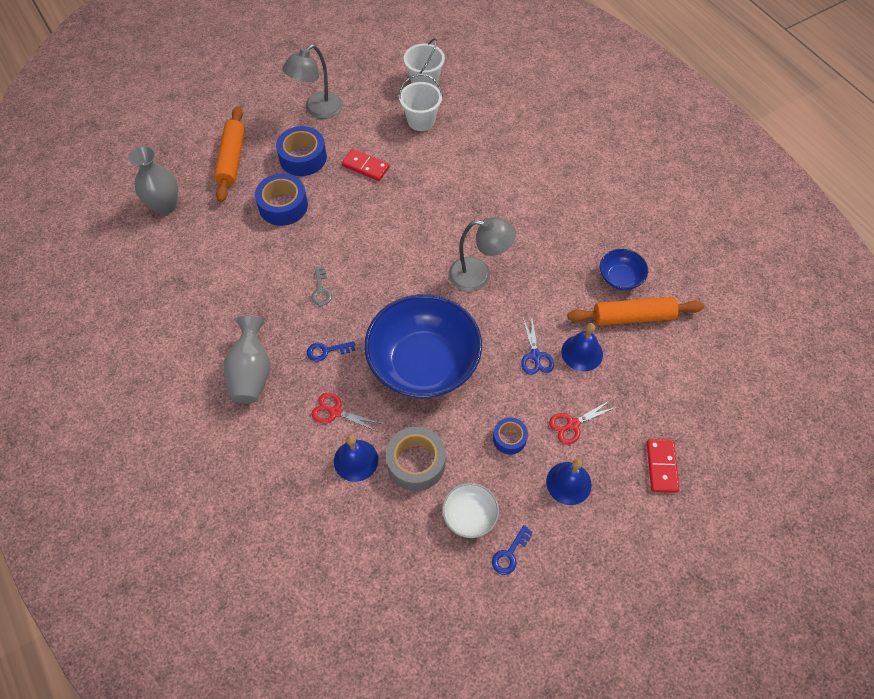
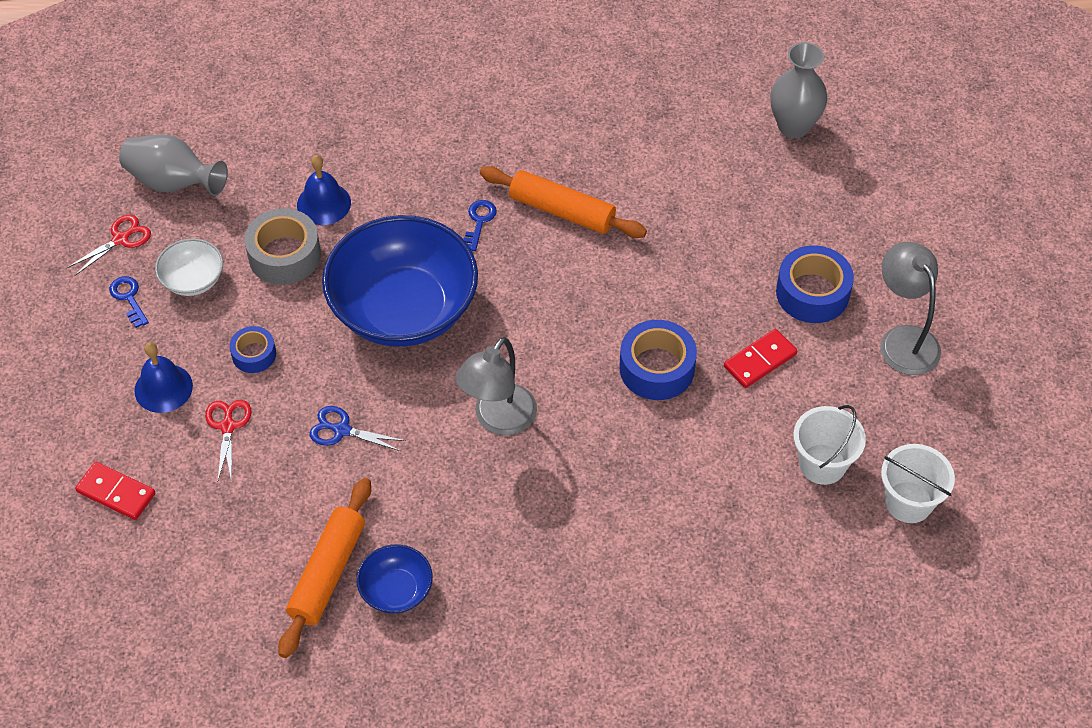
camera: 115 degrees right, 5 degrees down
orange rolling pin [214,106,245,202] -> orange rolling pin moved to [480,166,647,238]
grey vase [223,316,270,403] -> grey vase moved to [119,134,228,196]
blue tape [255,173,308,226] -> blue tape moved to [619,320,697,400]
grey key [311,266,332,306] -> none
red scissors [312,393,382,432] -> red scissors moved to [67,215,151,276]
blue bell [561,323,603,371] -> none

